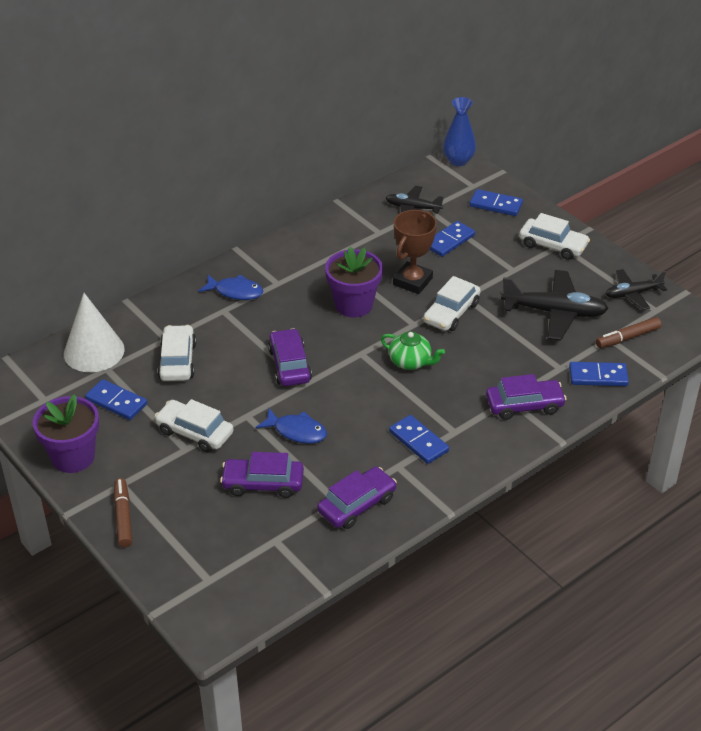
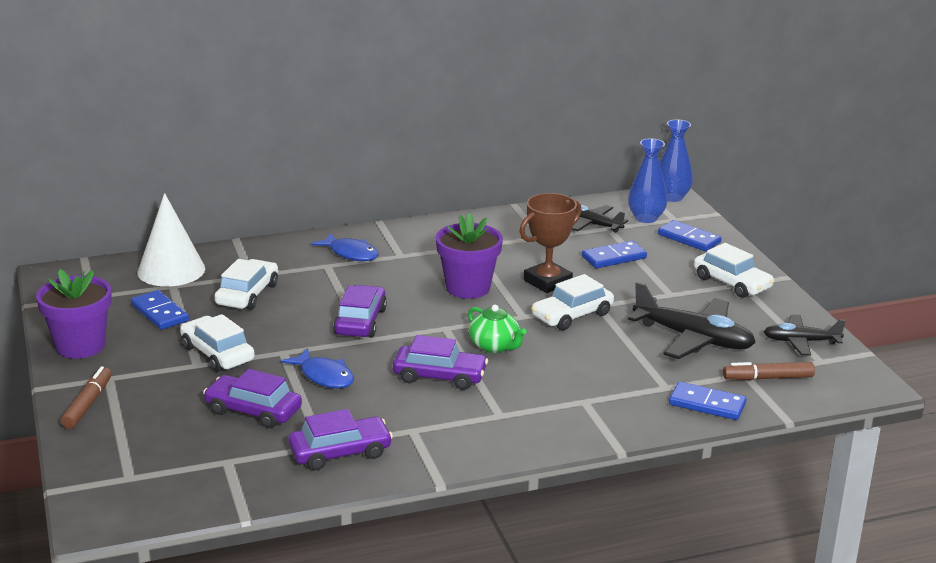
camera: 20 degrees right, 15 degrees down
blue domino [389,415,449,464] -> none
purple car [486,374,567,420] -> purple car moved to [393,335,488,390]
none -> blue vase [628,138,667,223]

